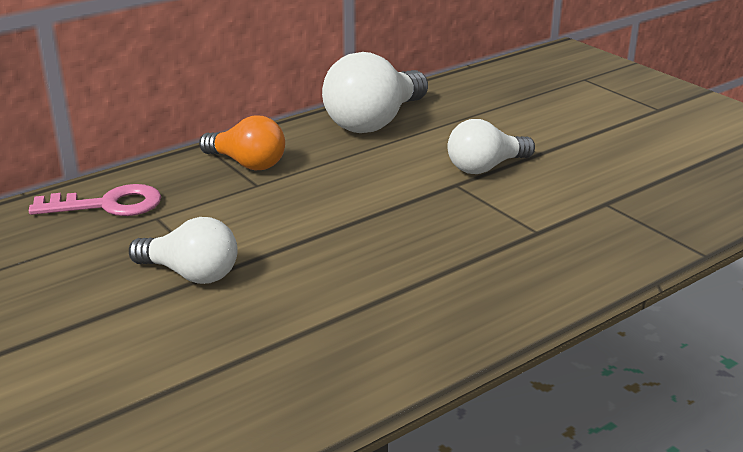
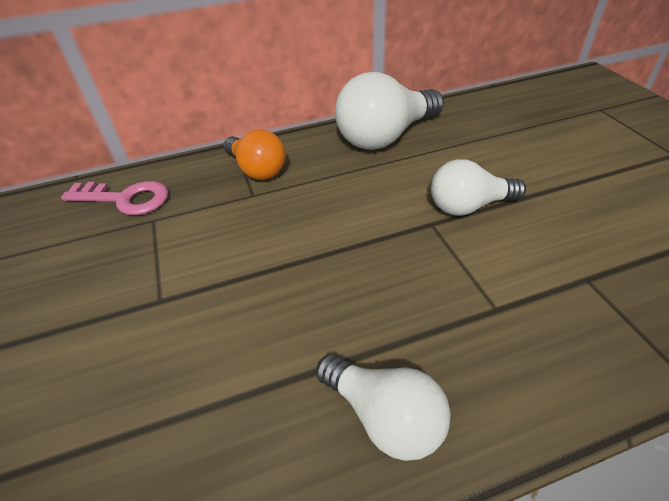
camera: 20 degrees right, 15 degrees up
white light bulb [129,217,238,284] -> white light bulb moved to [316,354,451,461]

